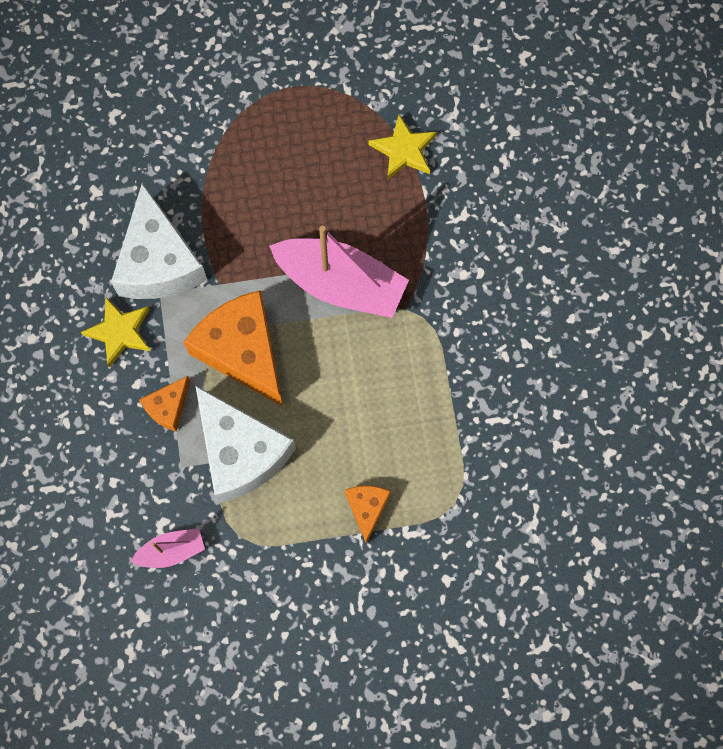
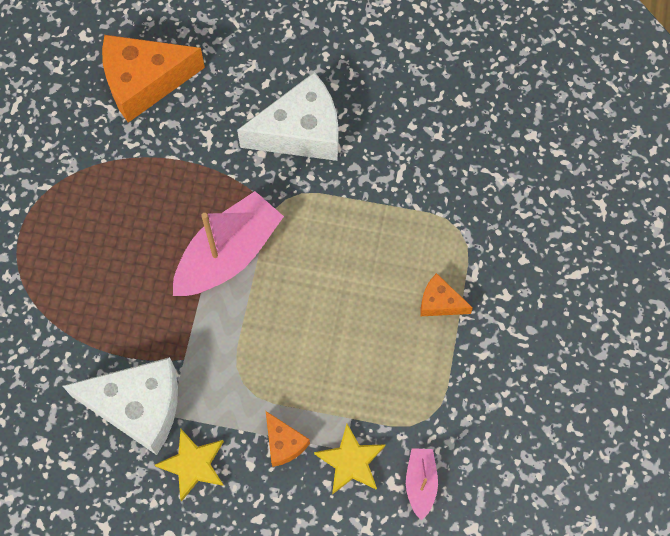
camera: 70 degrees left, 5 degrees down
orange cheese [184,290,283,407] -> orange cheese moved to [102,35,205,123]
white cheese [195,385,296,503] -> white cheese moved to [237,72,339,161]
yellow star [369,115,437,180] -> yellow star moved to [314,424,386,495]

